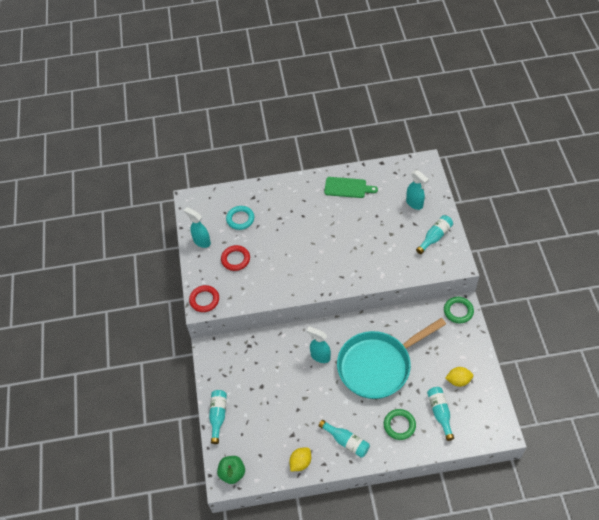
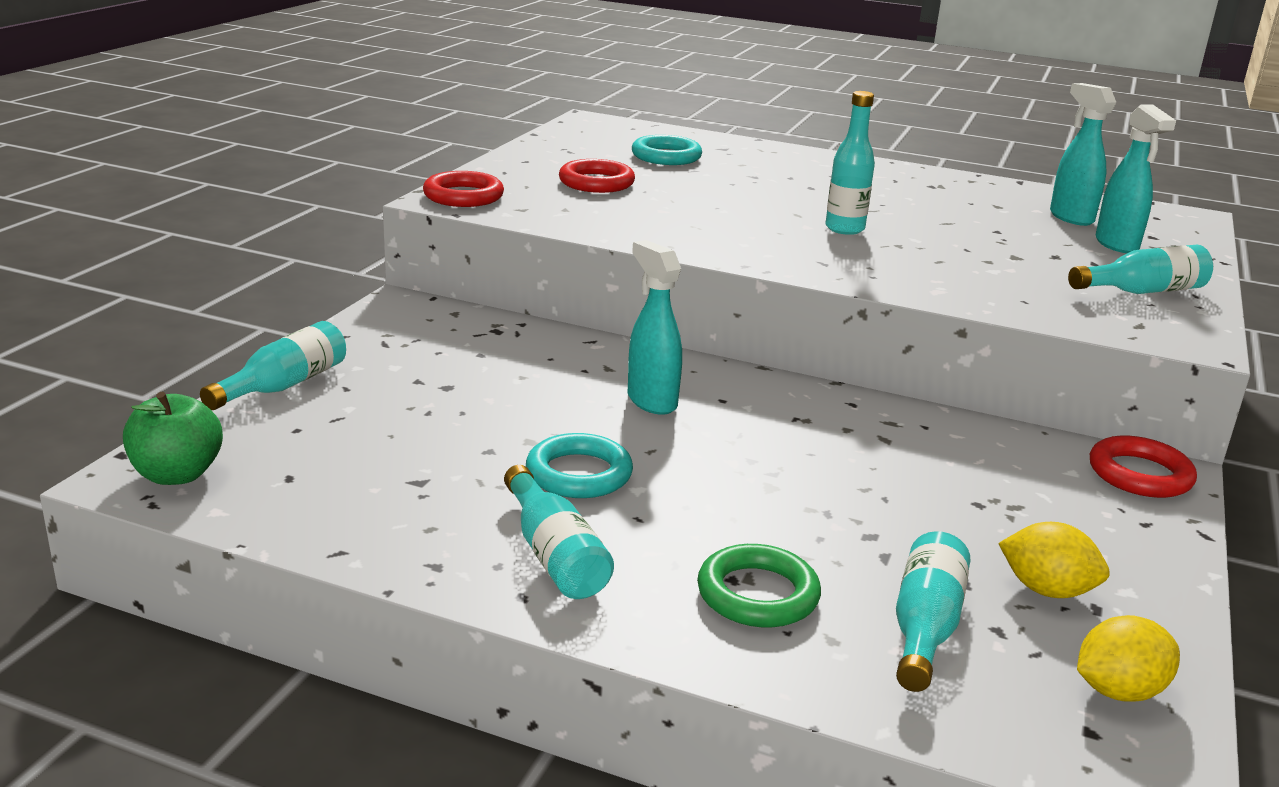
camera: 25 degrees right, 30 degrees down
turquoise spray bottle [184,207,211,248] -> turquoise spray bottle moved to [1050,83,1116,226]
yellow lemon [289,448,311,471] -> yellow lemon moved to [1077,615,1180,702]
green cutting board [324,177,378,198] -> none
turquoise pan [337,318,446,399] -> none
green ring [444,297,474,324] -> red ring [1090,436,1197,498]
none -> turquoise ring [526,433,633,498]
none -> turquoise bottle [825,91,875,235]

